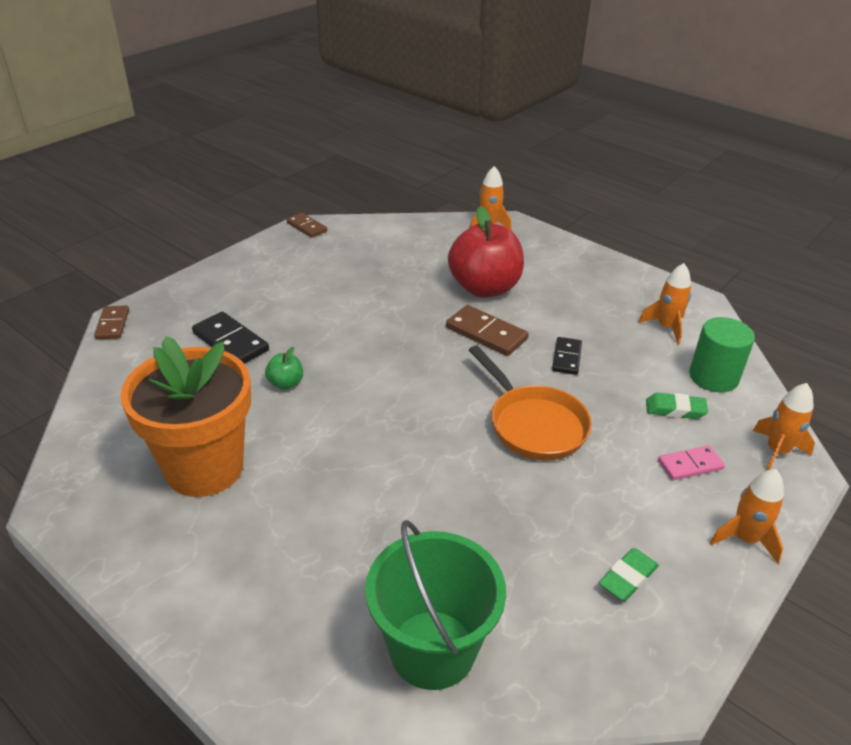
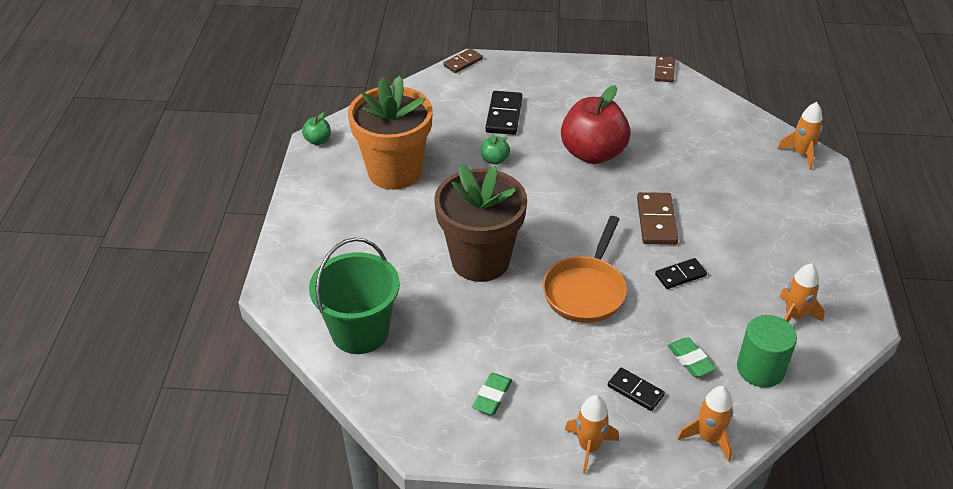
camera: 55 degrees right, 5 degrees up
red apple [448,206,524,297] -> red apple moved to [561,85,631,164]
green eraser [599,548,659,601] -> green eraser turned 75 degrees counterclockwise [472,373,512,415]
pink domino [658,445,725,480] -> black domino [608,367,665,411]
none -> green apple [302,112,331,145]
none -> brown flower pot [434,164,527,282]

